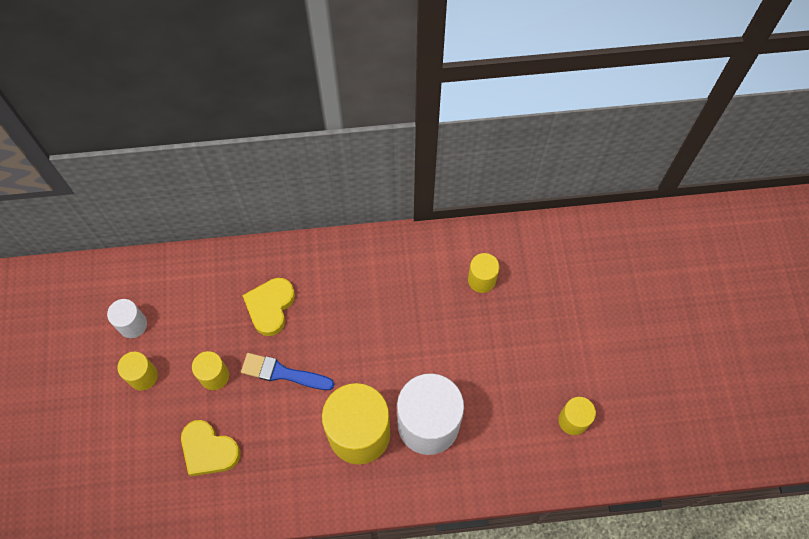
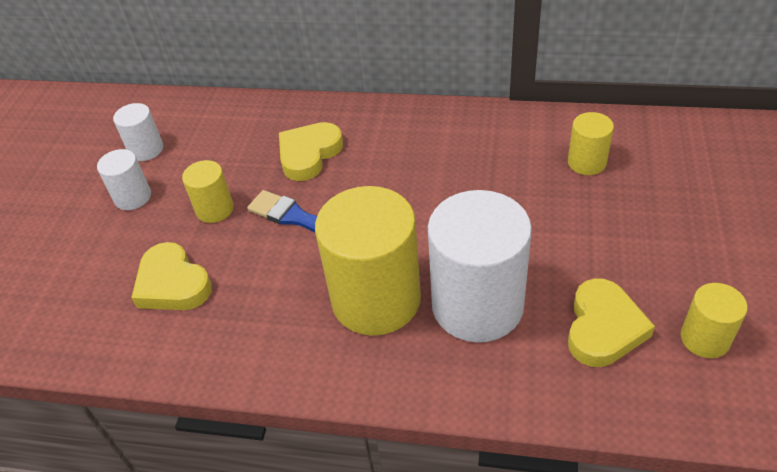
camera: 20 degrees right, 20 degrees down
yellow cylinder [118,351,158,391] -> white cylinder [97,149,151,210]
none -> yellow heart [568,278,655,367]

